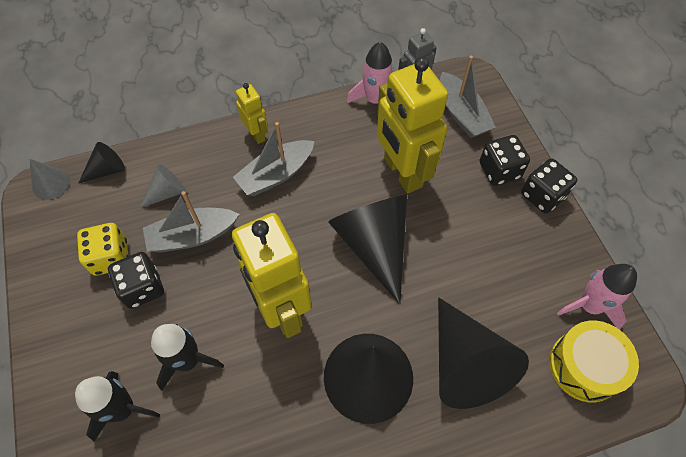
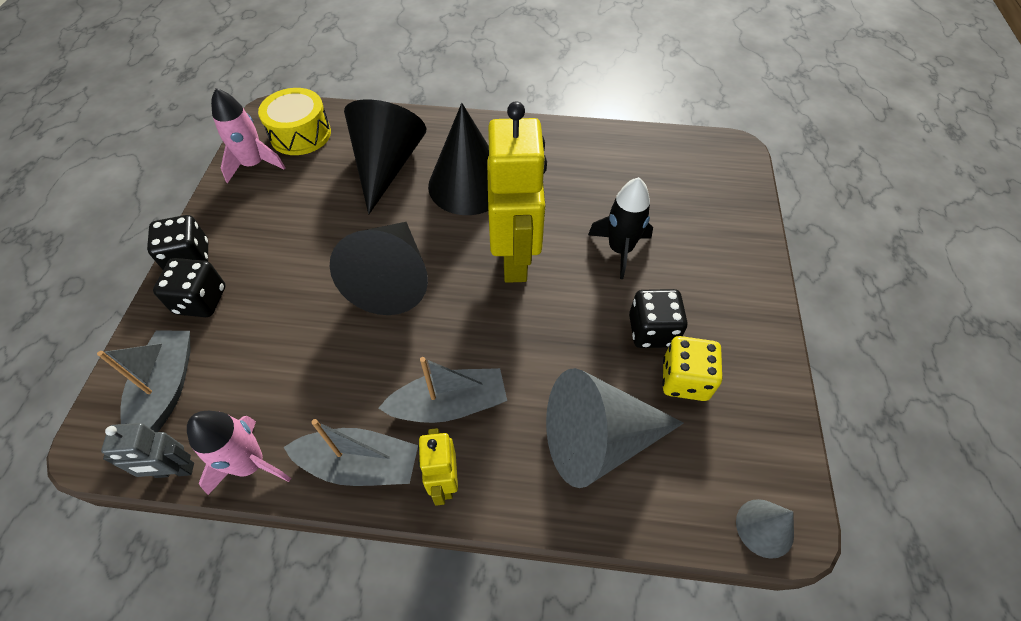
camera: 155 degrees left, 5 degrees down
black rocket [75,371,160,441] -> none
black cone [78,142,125,184] -> none
grey cone [140,164,186,208] -> grey cone [546,368,684,488], size x2.07
grey boat [143,191,239,252] -> grey boat moved to [284,419,418,486]
yellow robot [377,57,448,194] -> none

